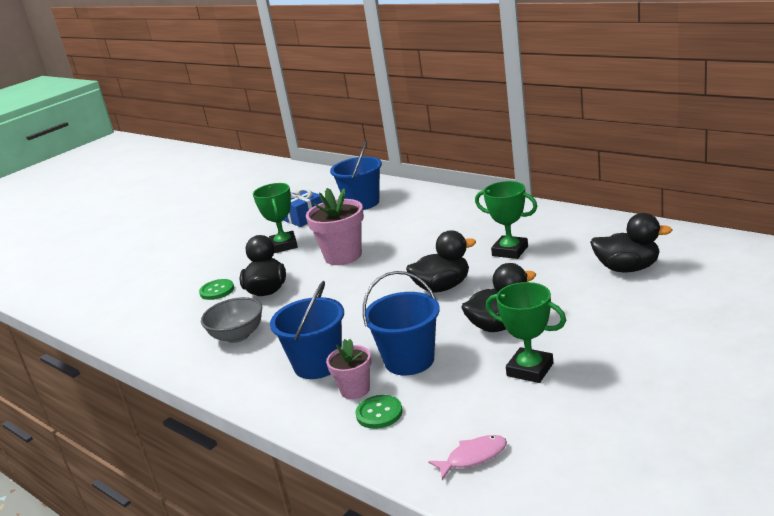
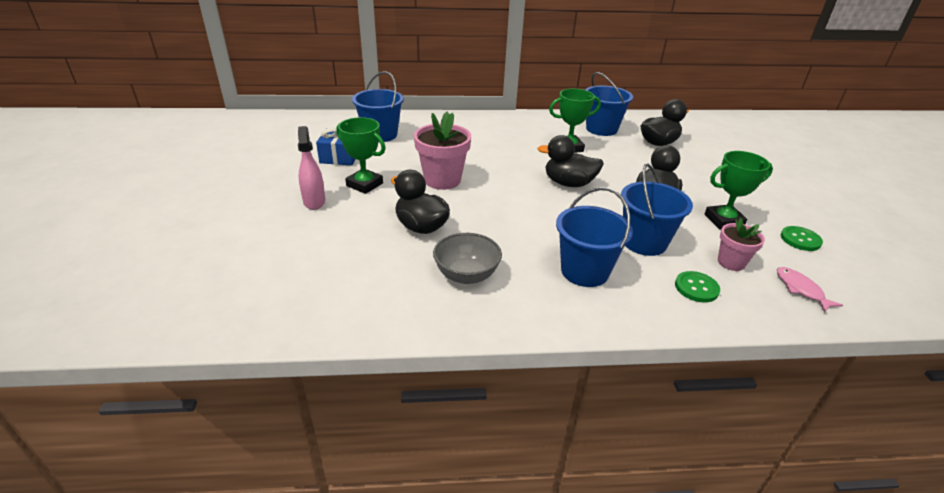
camera: 50 degrees left, 10 degrees up
green button [199,279,234,300] -> green button moved to [780,226,823,251]
pink flower pot [326,339,371,399] -> pink flower pot moved to [718,218,765,271]
black duck [406,230,476,293] -> black duck turned 105 degrees counterclockwise [537,135,604,187]
pink fish [428,435,507,480] -> pink fish turned 45 degrees counterclockwise [777,267,843,312]
none -> pink spray bottle [298,126,325,210]
none -> blue bucket [585,72,633,136]

